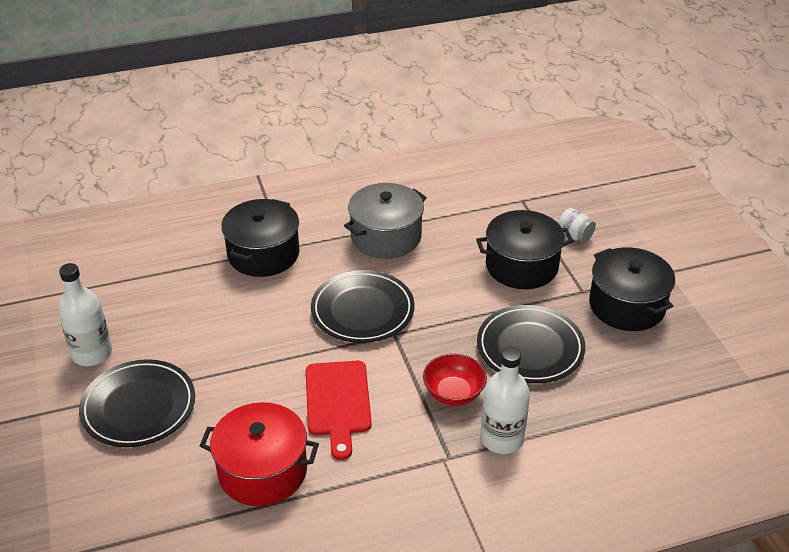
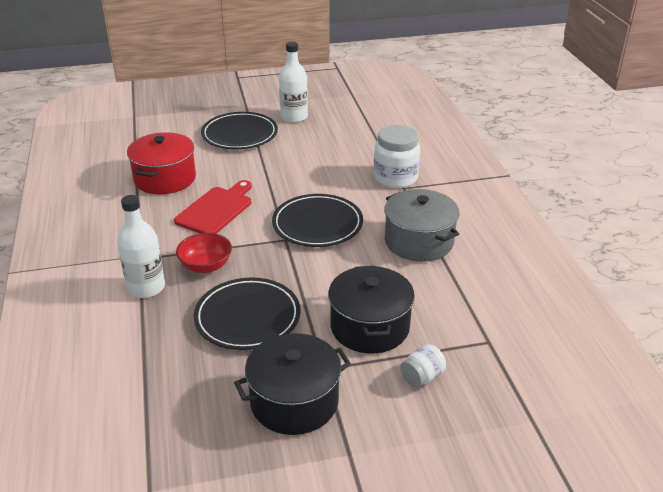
camera: 95 degrees right, 5 degrees down
black pot [221,199,300,277] -> white jar [374,125,420,188]
red cutting board [306,361,372,460] -> red cutting board turned 120 degrees clockwise [174,180,252,234]

